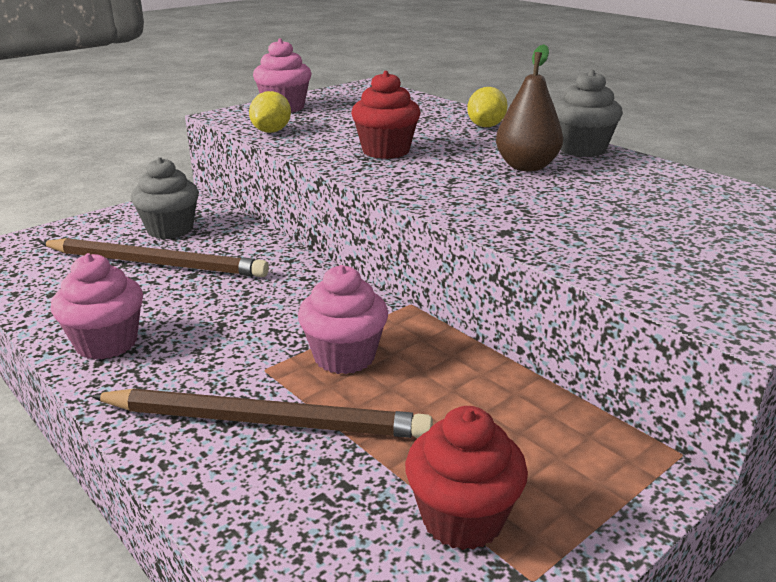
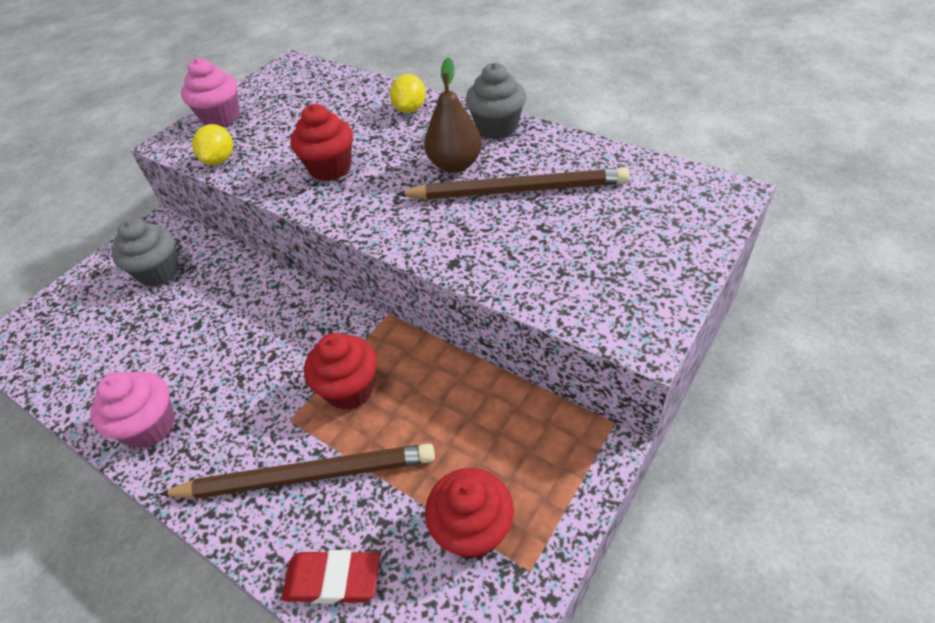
camera: 10 degrees left, 20 degrees up
brown pencil [40,238,269,277] -> brown pencil moved to [396,168,630,199]
pink cupcake [298,265,388,374] -> red cupcake [304,333,377,410]
none -> red eraser [282,550,380,604]

